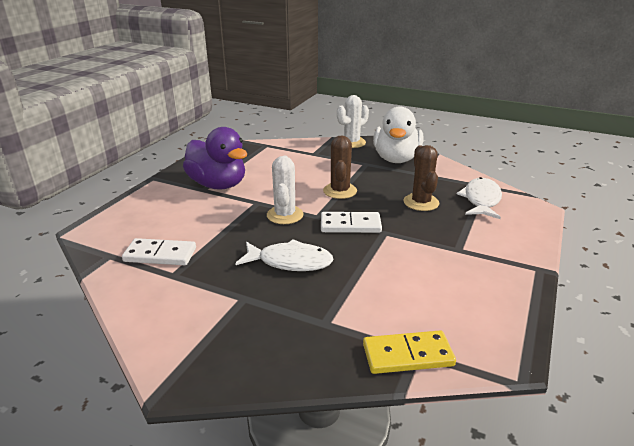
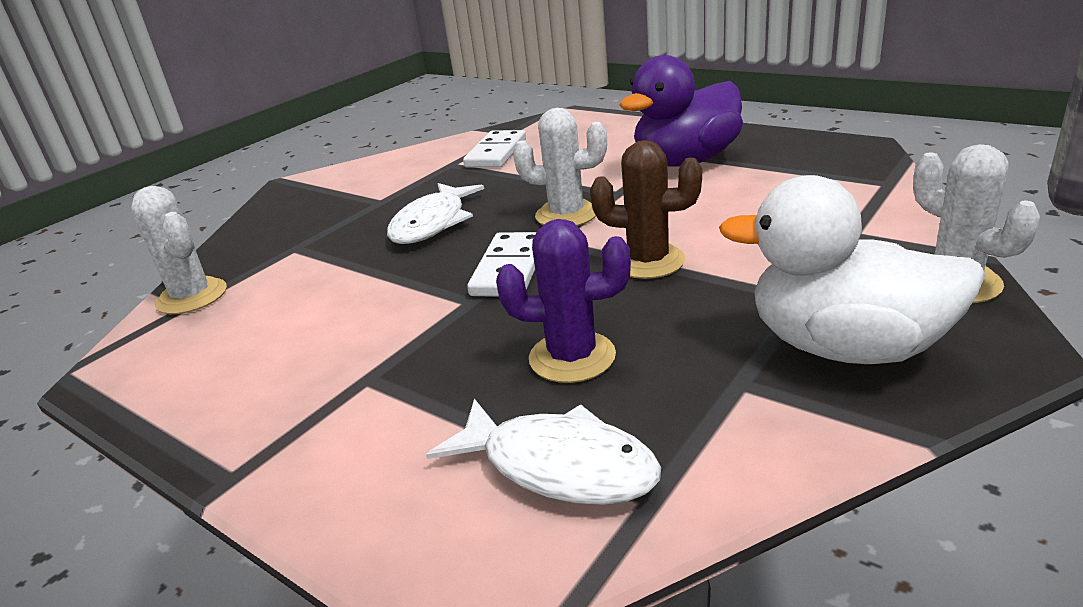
camera: 105 degrees right, 0 degrees up
yellow domino [363,330,456,374] -> white cactus [131,186,227,314]
brown cactus [403,145,439,211] -> purple cactus [496,219,631,383]

